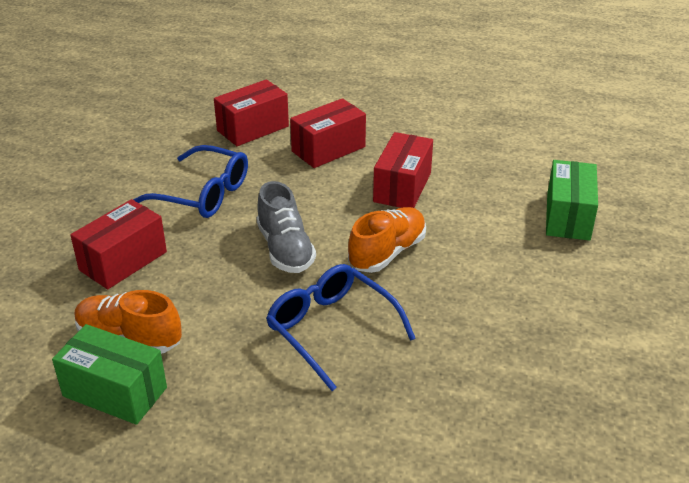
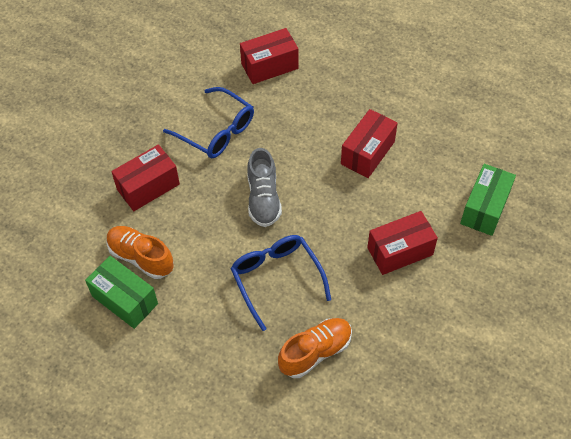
camera: 15 degrees right, 20 degrees up
red box [290,98,366,168] -> red box moved to [367,211,438,275]
orange shoe [348,207,426,273] -> orange shoe moved to [278,318,352,378]

